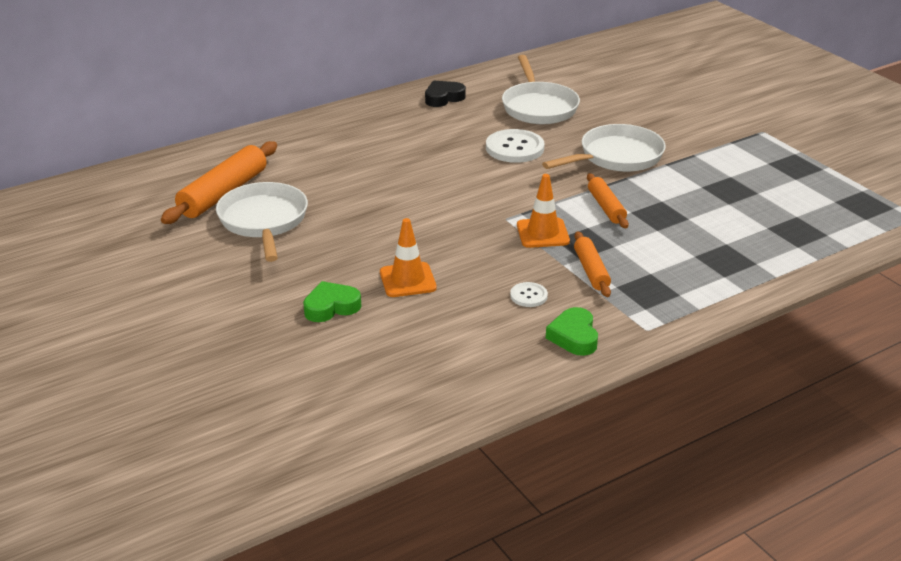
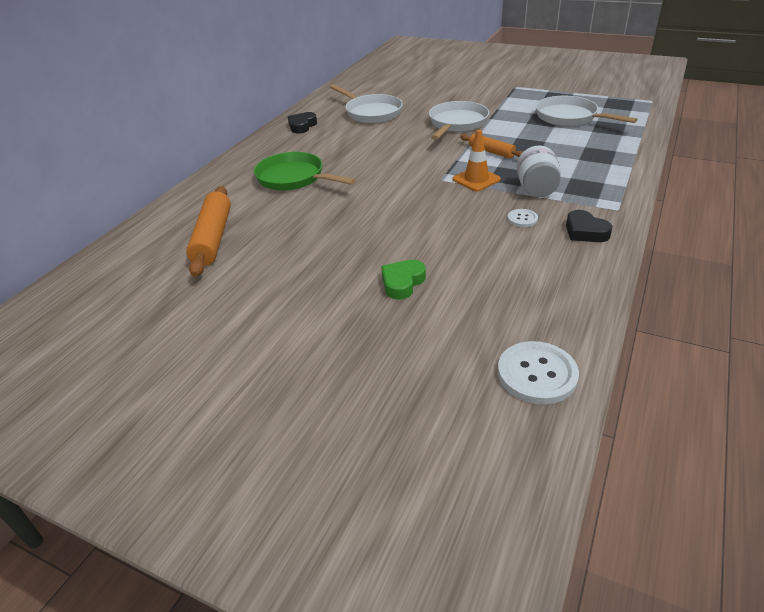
camera: 30 degrees left, 5 degrees up
white pan [216,182,308,262] -> white pan moved to [536,96,638,126]
orange traffic cone [380,218,437,297] -> none
white button [486,129,544,163] -> white button moved to [498,341,579,404]
green heart [546,307,598,356] -> black heart [566,210,613,242]
orange rolling pin [574,231,611,297] -> white jar [517,146,561,197]
none -> green pan [254,152,356,191]

